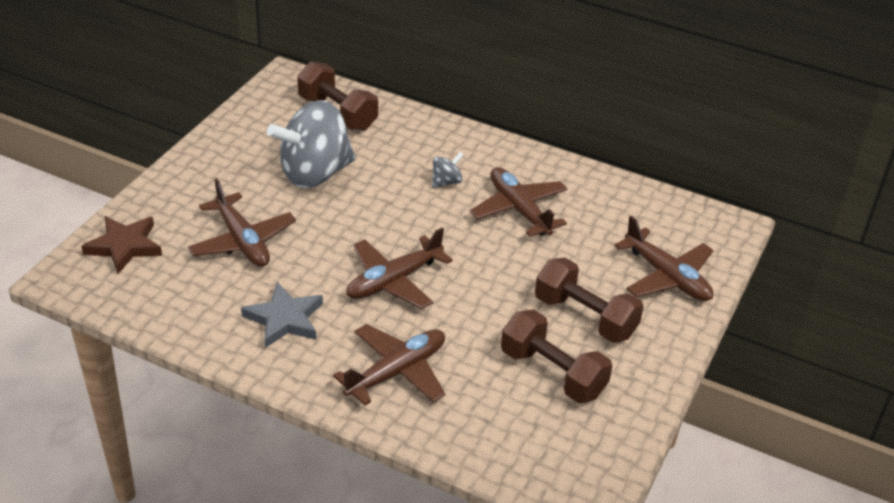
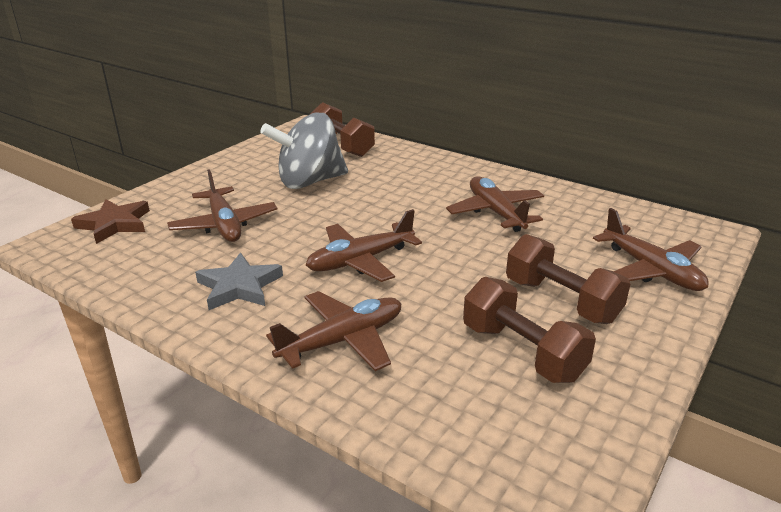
camera: 10 degrees right, 10 degrees down
grey spinning top [432,152,464,188] -> none

